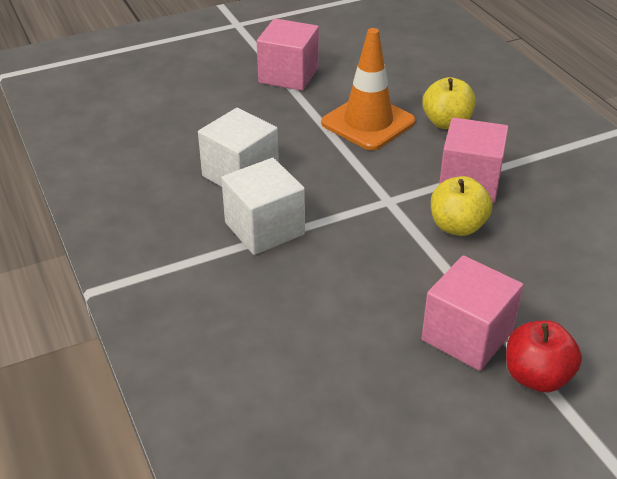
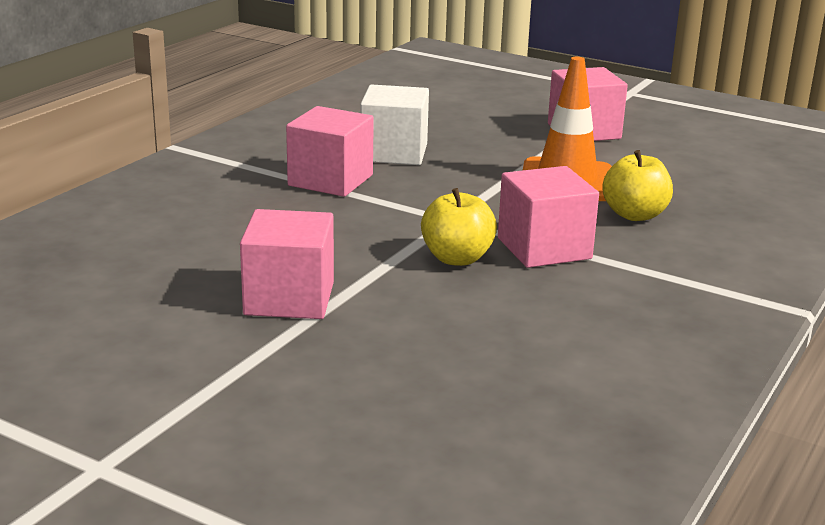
camera: 55 degrees right, 15 degrees down
white cube [221,158,305,255] -> pink cube [286,106,374,197]
red apple [506,320,582,393] -> none

